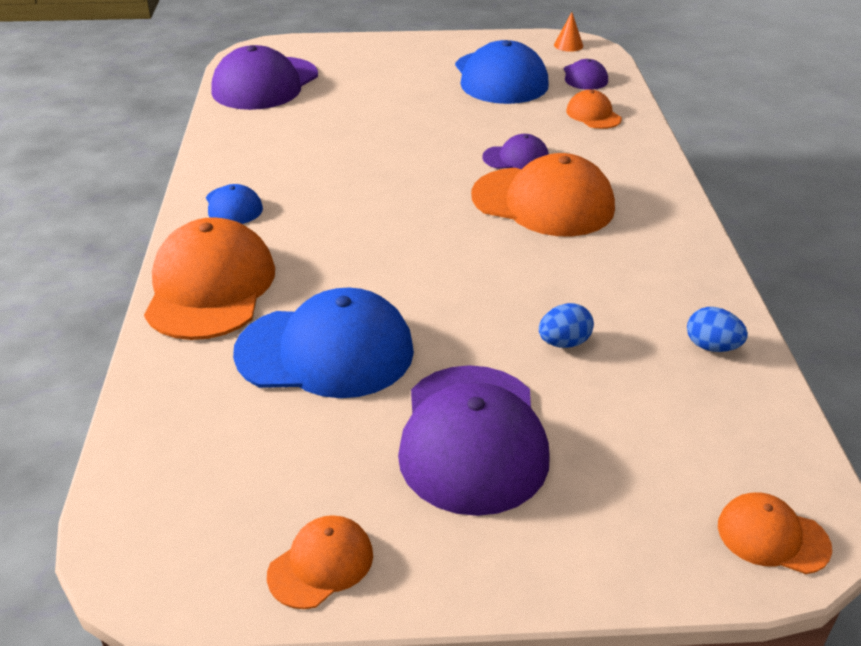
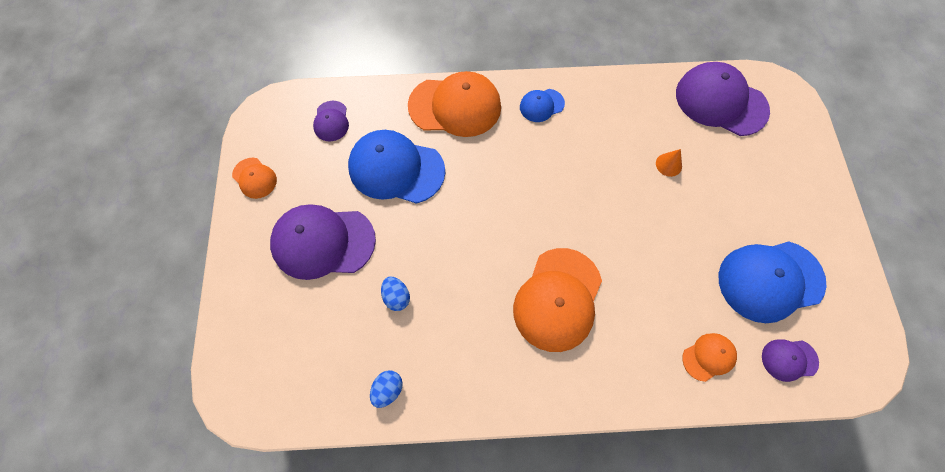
camera: 90 degrees right, 30 degrees up
blue cap [233,287,414,398] -> blue cap turned 105 degrees clockwise [348,130,445,204]
purple cap [482,134,549,169] -> purple cap moved to [313,101,349,141]
orange cone [554,12,583,52] -> orange cone moved to [656,149,682,177]
orange cap [718,493,832,574] -> none

